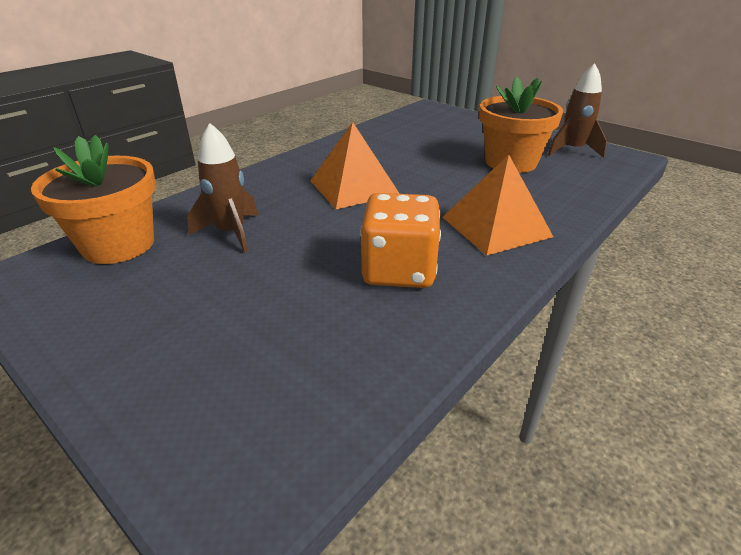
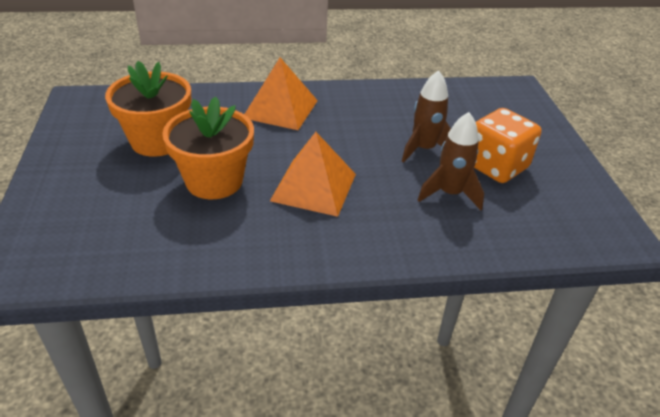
camera: 140 degrees left, 5 degrees up
orange flower pot [31,135,156,264] -> orange flower pot moved to [162,96,254,199]
orange dice [360,193,441,288] -> orange dice moved to [474,108,541,183]
brown rocket [548,63,607,158] -> brown rocket moved to [402,70,451,163]

